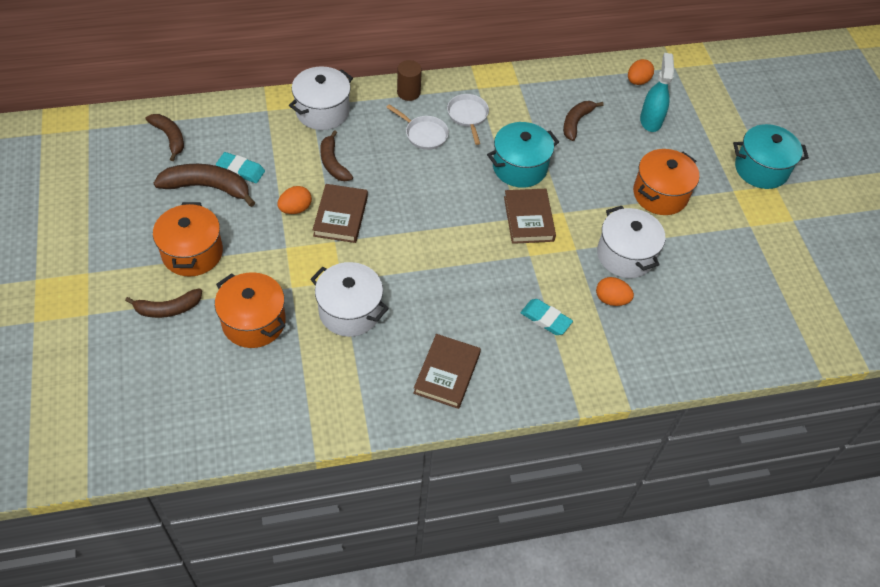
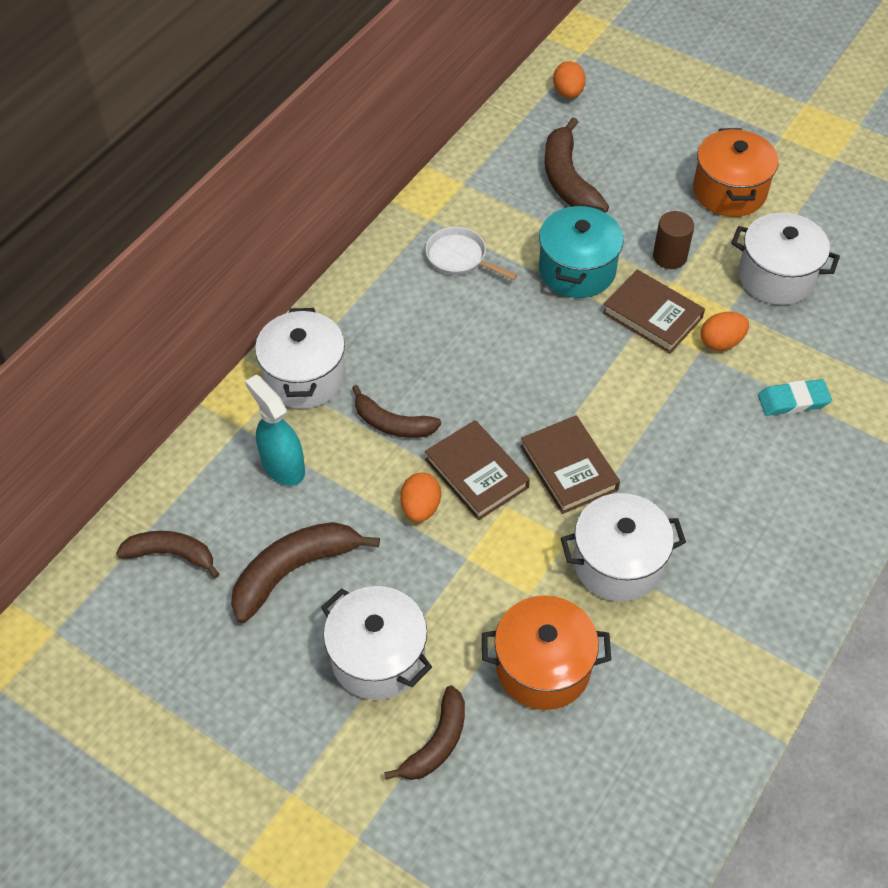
camera: 40 degrees left, 0 degrees up
orange pot [153,202,223,277] -> white pot [321,586,432,700]
turquoise eraser [216,152,265,183] -> none
white pan [386,104,449,150] -> none
brown cylinder [397,60,422,101] -> brown cylinder moved to [653,211,694,269]
brown book [413,334,481,409] -> brown book moved to [520,415,620,514]
brown banana [563,101,604,141] -> brown banana [545,117,609,213], size x1.51
orange egg [596,277,634,306] -> orange egg moved to [701,312,749,351]
turquoise spray bottle [640,53,674,132] -> turquoise spray bottle moved to [245,375,305,486]
turquoise pot [733,124,809,189] -> none

